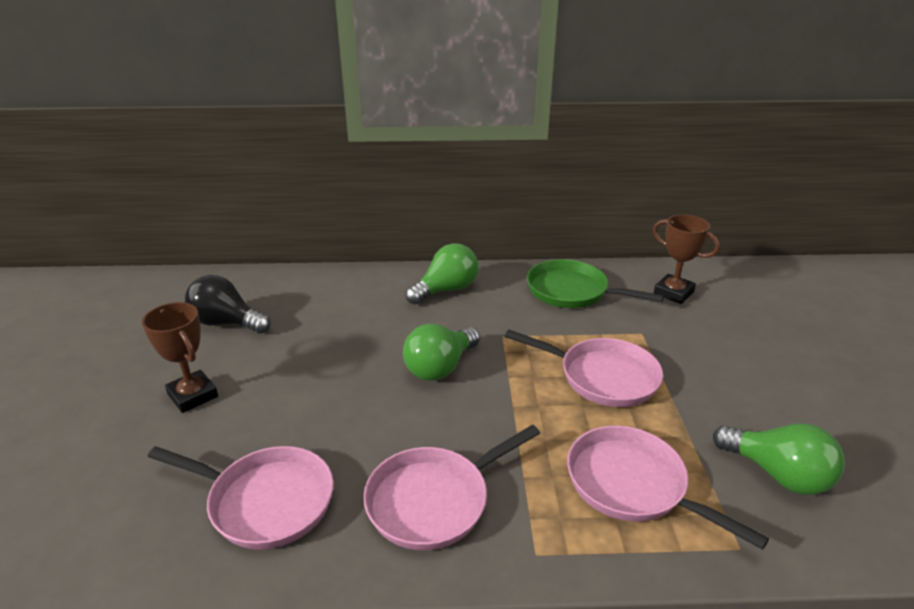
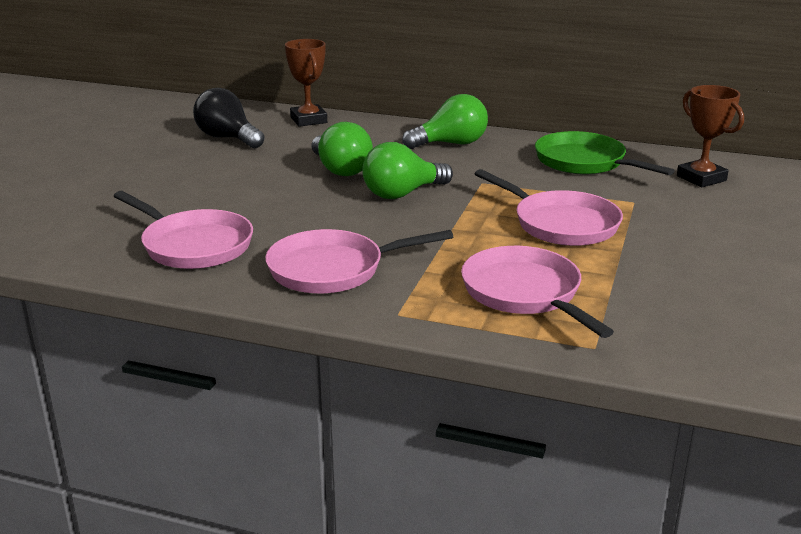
camera: 20 degrees right, 5 degrees down
brown trophy [142,302,218,413] -> brown trophy moved to [285,39,327,127]
green light bulb [713,423,845,495] -> green light bulb moved to [311,122,373,176]

